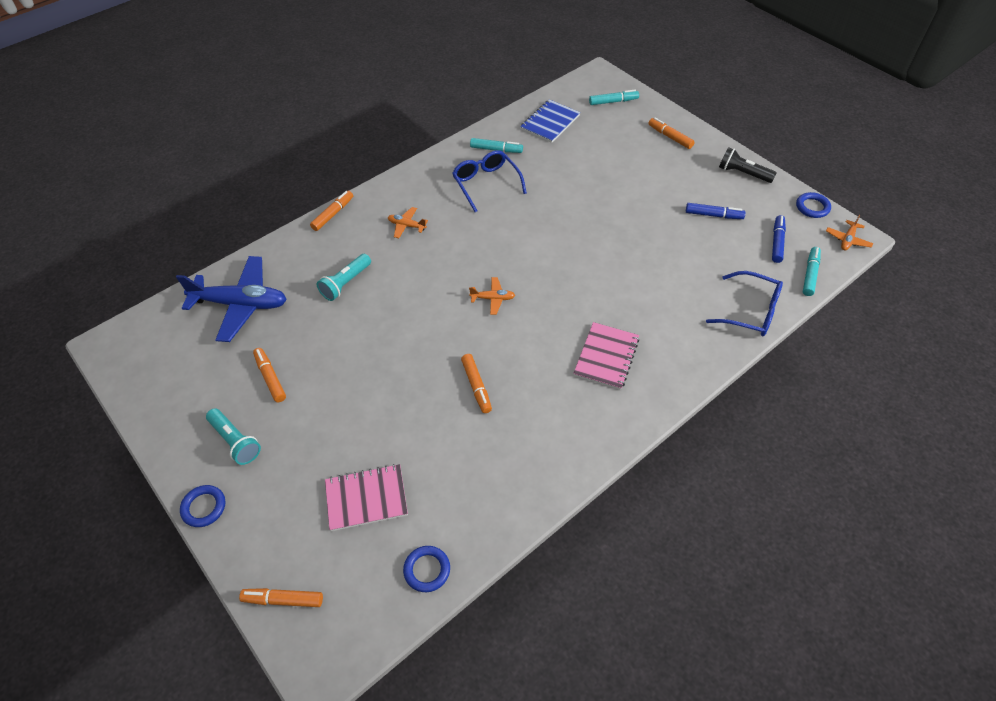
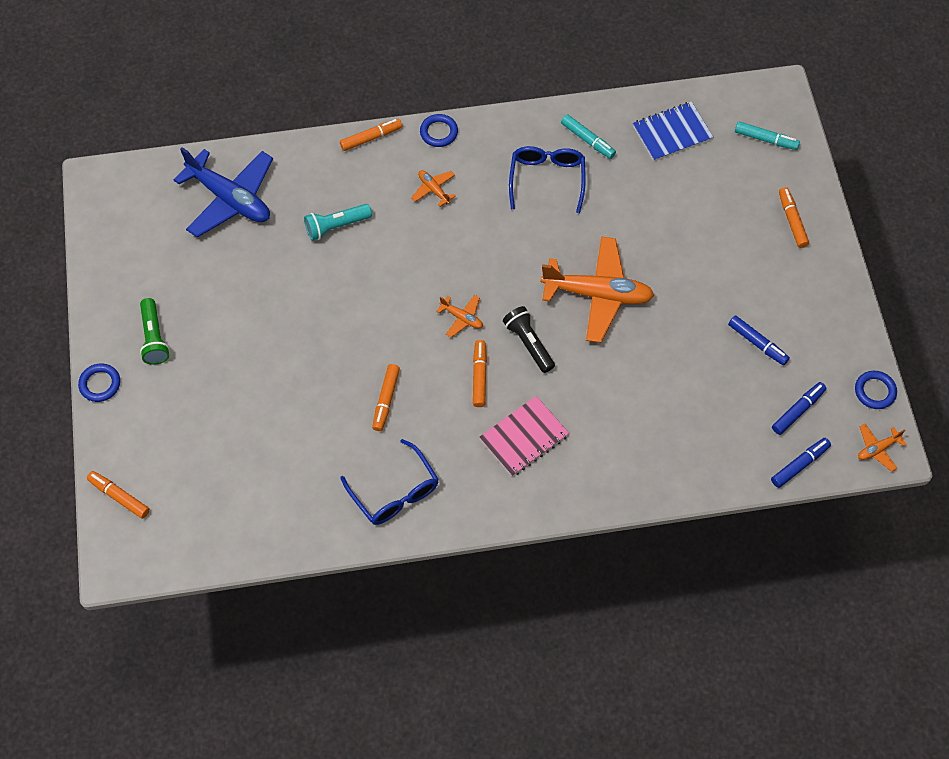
camera: 30 degrees right, 10 degrees up
turquoise flashlight [206,408,261,465] -> green flashlight [140,298,170,365]
orange marker [253,348,286,402] -> orange marker moved to [473,340,487,407]
pink notebook [325,464,408,531] -> none
blue ring [403,546,450,592] -> blue ring moved to [420,114,458,147]
blue glasses [706,271,783,336] -> blue glasses moved to [340,439,439,525]
black flashlight [719,147,777,183] -> black flashlight moved to [503,306,555,373]
turquoise marker [803,247,821,296] -> blue marker [771,438,831,488]
none -> orange plane [541,236,654,343]

